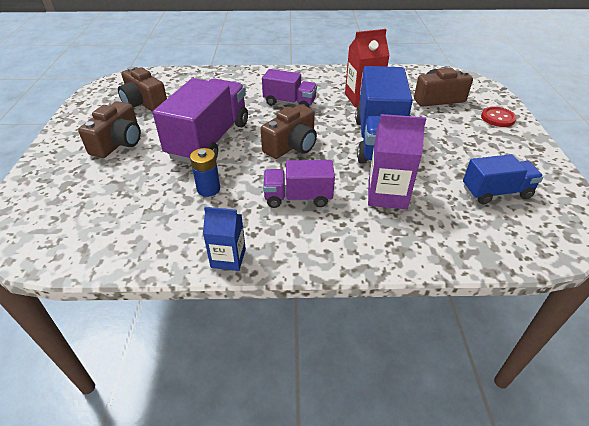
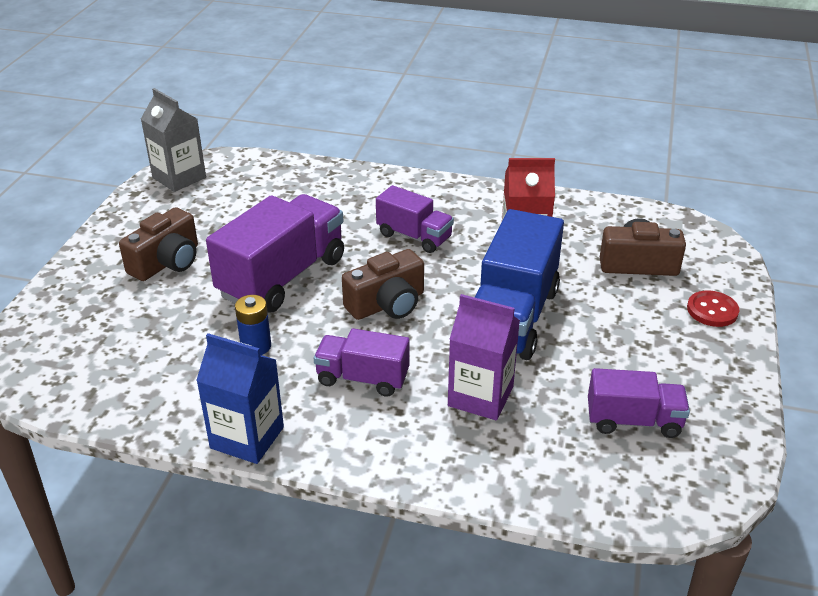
camera: 15 degrees right, 5 degrees down
brown camera [118,67,167,112] -> none
blue carton [203,207,246,271] -> blue carton [196,333,284,464], size x1.53
blue truck [463,154,544,204] -> purple truck [588,368,690,438]
none -> grey carton [141,88,206,192]

